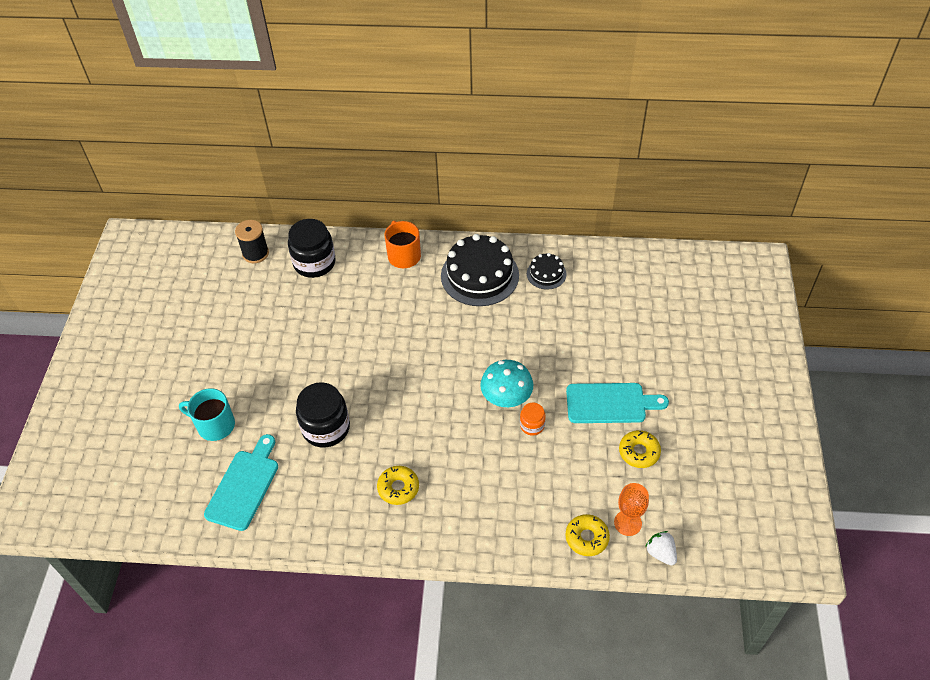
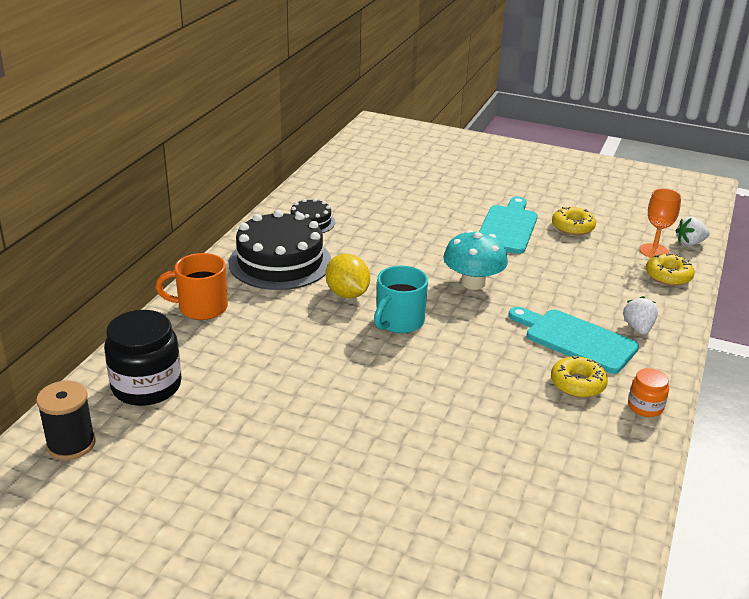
camera: 75 degrees left, 20 degrees down
turquoise mug [179,388,235,441] -> turquoise mug moved to [374,266,428,333]
turquoise cutting board [204,434,278,531] -> turquoise cutting board moved to [508,307,639,374]
black jar [296,382,350,448] -> none
orange jar [520,403,546,435] -> orange jar moved to [628,368,669,417]
none -> yellow lemon [325,254,370,298]
none -> white strawberry [623,296,658,335]

